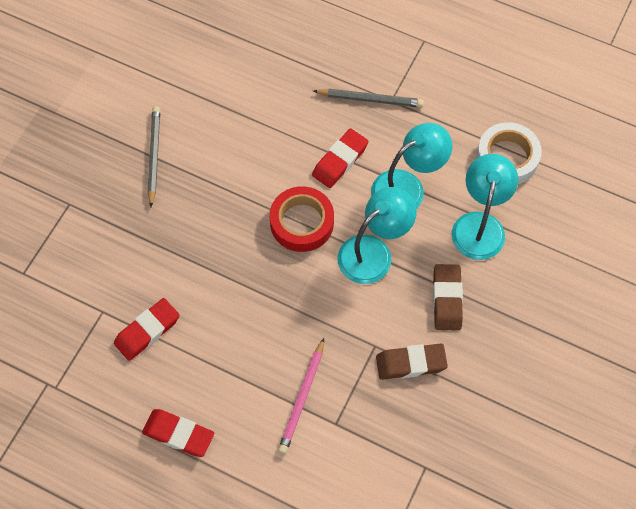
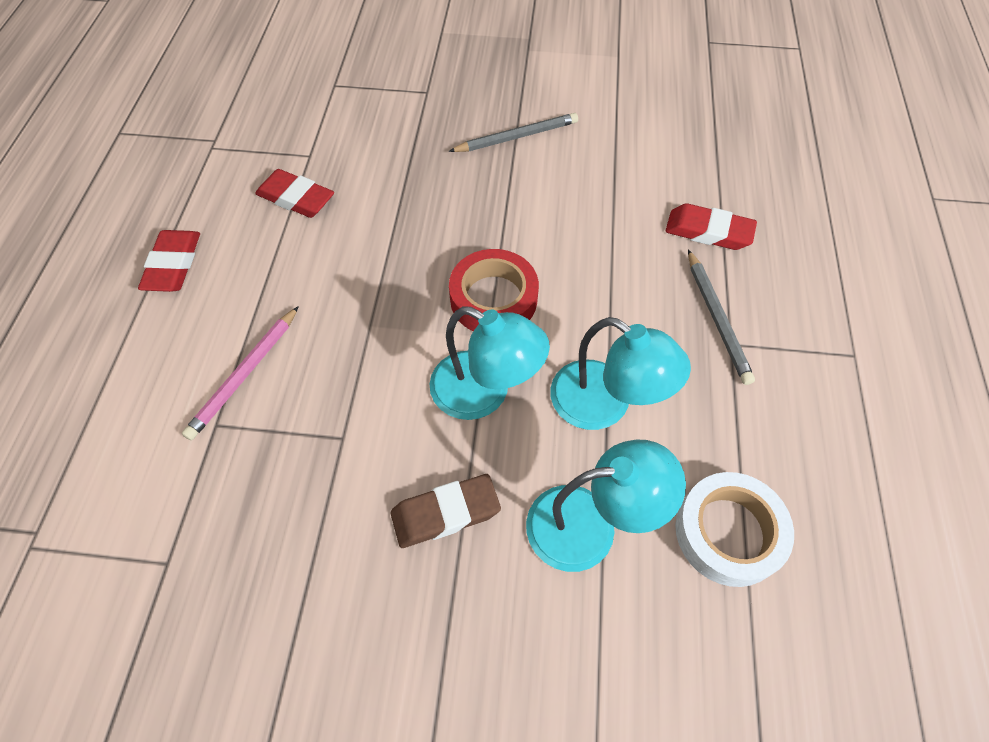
camera: 70 degrees right, 5 degrees down
pink pencil [278,338,324,454] -> pink pencil turned 60 degrees counterclockwise [182,306,299,440]
red eraser [312,129,369,188] -> red eraser moved to [665,203,757,250]
brown eraser [376,344,448,380] -> none

